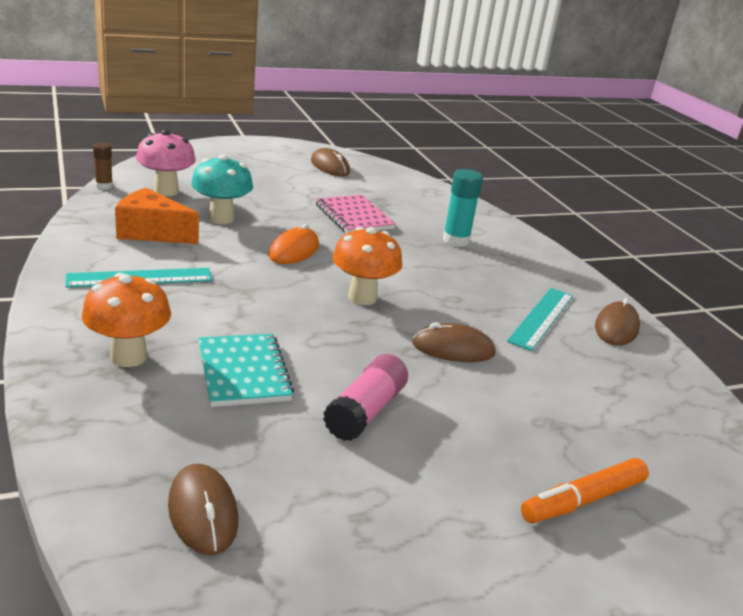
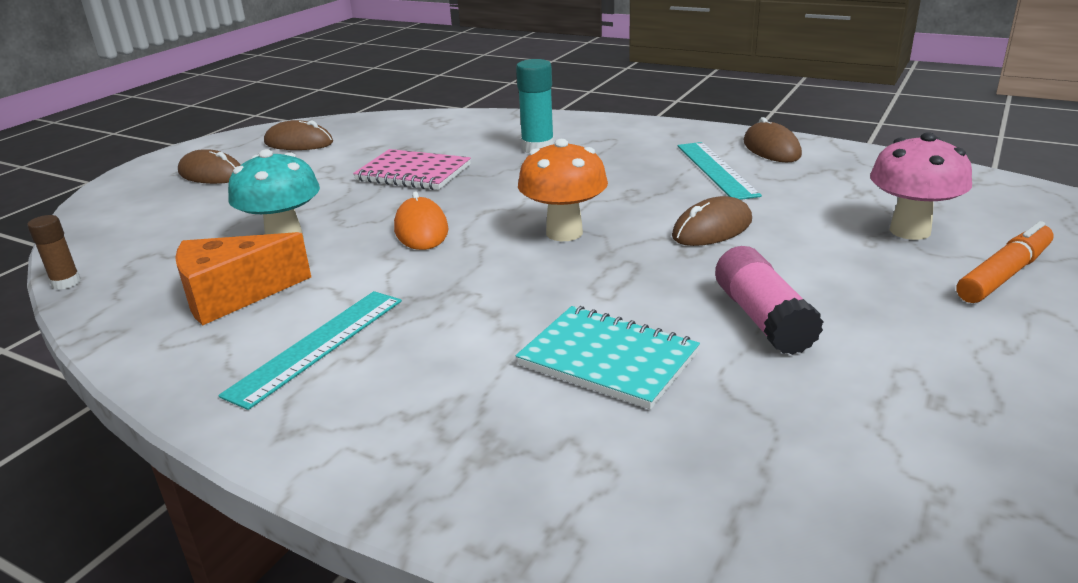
camera: 35 degrees left, 0 degrees up
orange mushroom [82,273,171,367] -> none
pink mushroom [136,130,196,196] -> pink mushroom moved to [870,132,972,240]
brown mouse [168,464,238,555] -> brown mouse moved to [178,149,241,184]
orange marker [521,458,649,523] -> orange marker turned 150 degrees counterclockwise [957,221,1054,303]

